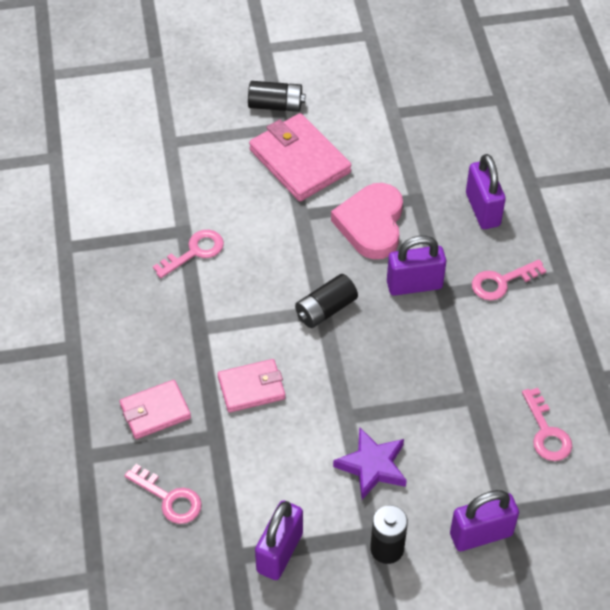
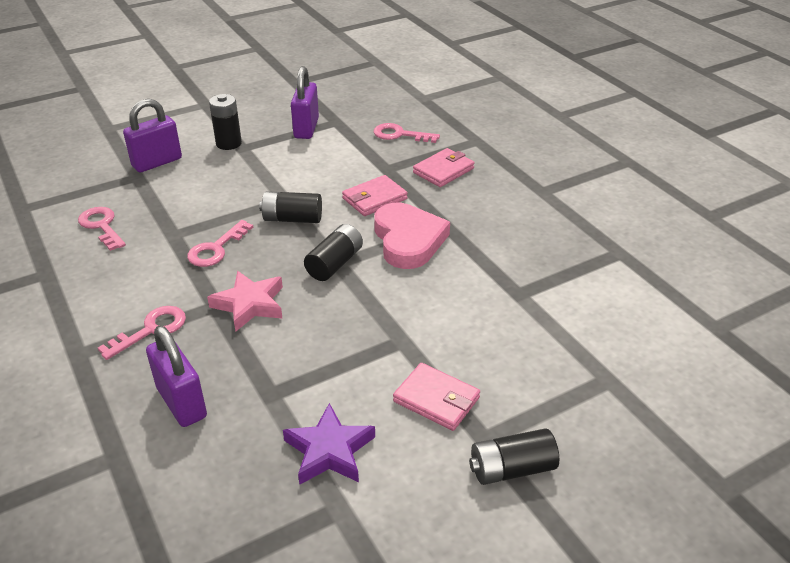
camera: 160 degrees right, 15 degrees down
pink key [153,230,224,278] -> pink key moved to [187,220,253,267]
pink wallet [249,113,351,201] -> pink wallet [393,363,480,431], size x0.61
pink heart [331,183,403,259] -> pink heart moved to [374,203,450,269]
purple star [333,427,407,500] -> purple star moved to [283,403,375,485]
purple padlock [387,236,446,296] -> pink star [207,271,283,332]
none -> black battery [259,191,322,223]

